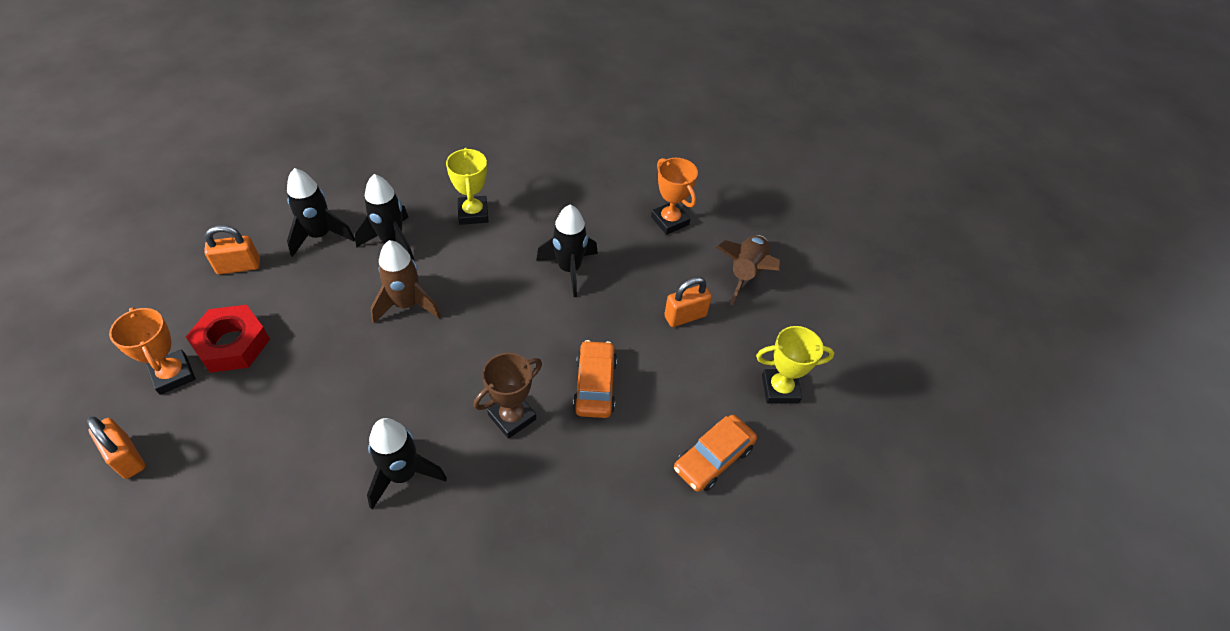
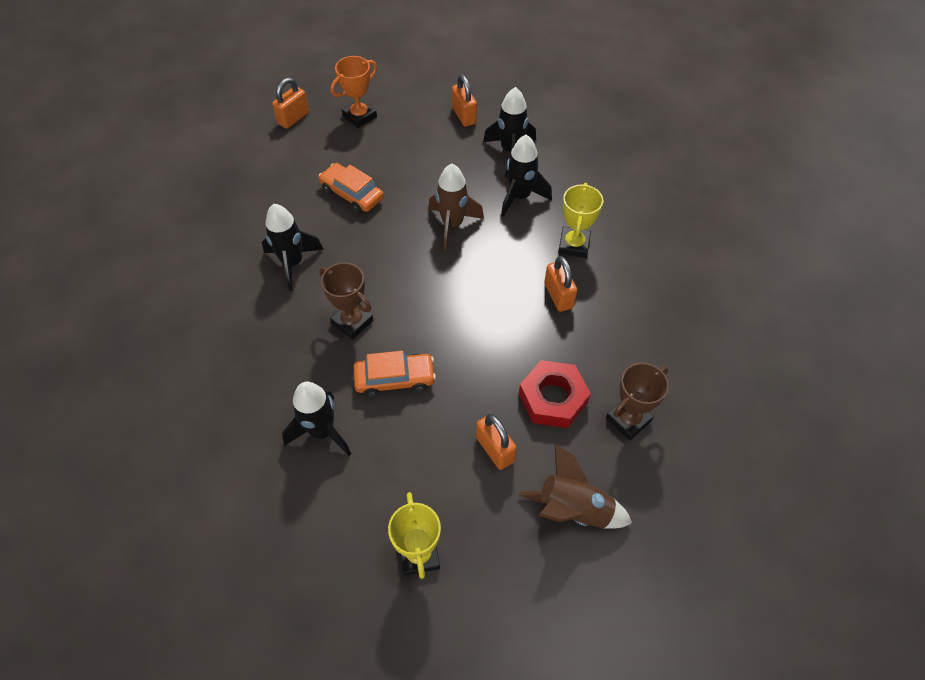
camera: 85 degrees right, 5 degrees up
red nut [186,305,270,373] -> red nut moved to [519,360,591,428]
yellow trophy [446,148,489,225] -> yellow trophy turned 60 degrees counterclockwise [558,183,603,258]
black rocket [536,204,598,297] -> black rocket moved to [282,382,351,456]
orange trophy [651,158,698,235] -> brown trophy [606,363,669,440]
orange car [674,415,757,492] -> orange car moved to [319,163,384,213]
none -> orange padlock [544,256,577,312]

